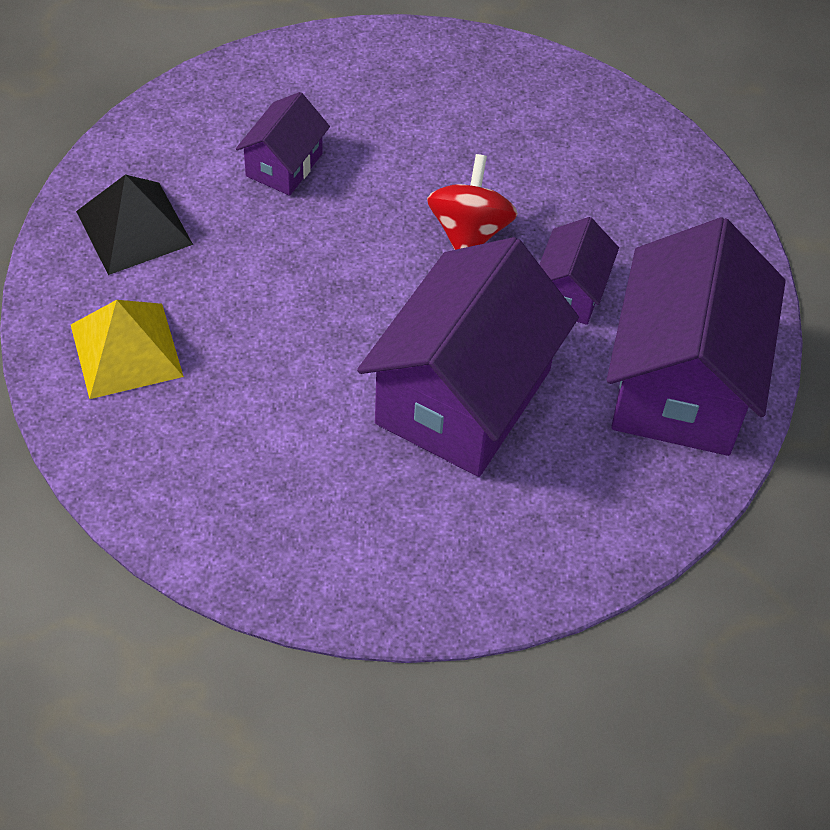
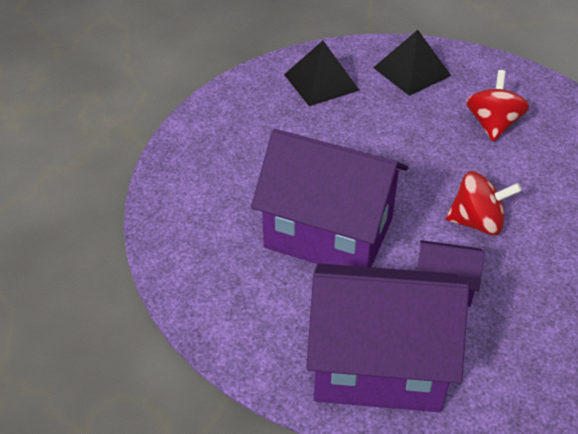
camera: 85 degrees right, 10 degrees down
yellow pyramid [71,300,184,399] -> black pyramid [284,41,360,106]
purple house [236,92,330,196] -> red spinning top [466,70,530,141]

